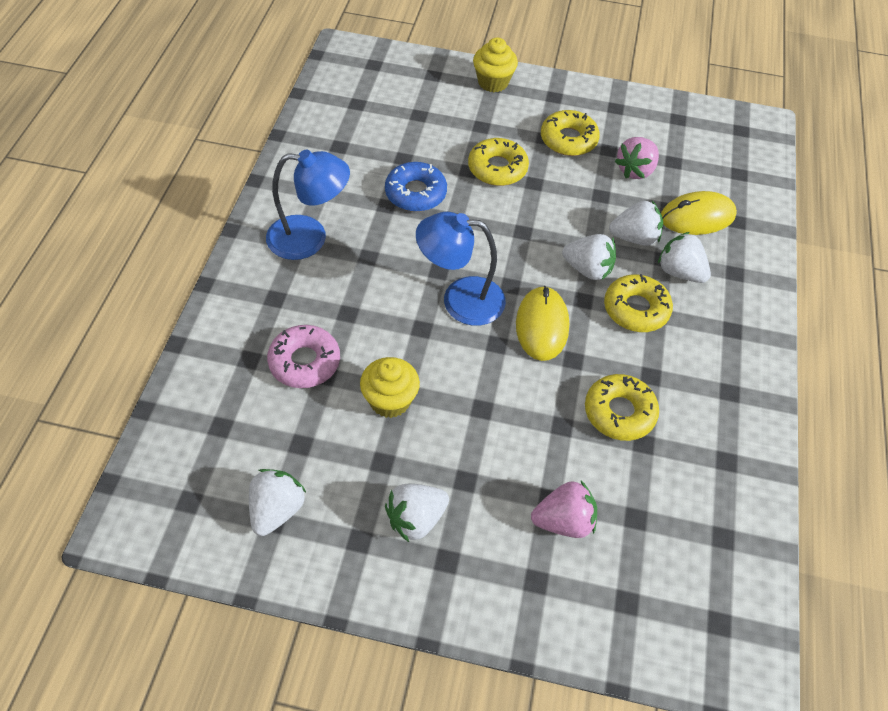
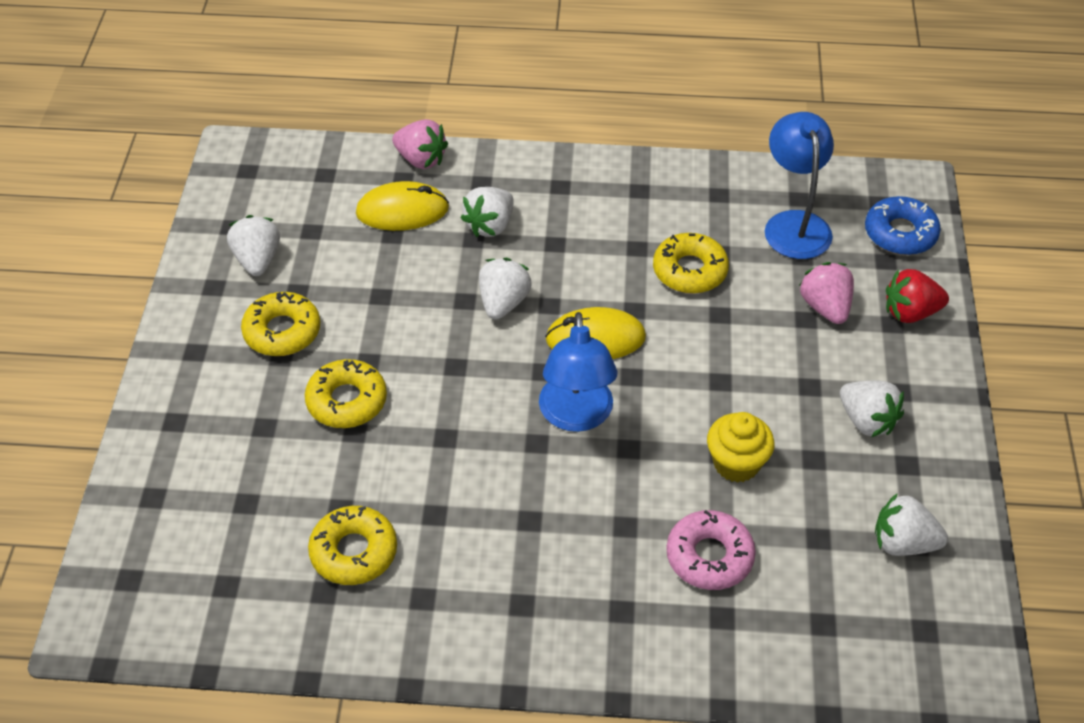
camera: 95 degrees left, 5 degrees down
blue lamp [266,150,350,260] -> blue lamp moved to [765,112,834,259]
blue donut [385,162,447,212] -> blue donut moved to [865,196,941,255]
yellow cupcake [473,38,518,92] -> none
yellow donut [604,274,673,332] -> yellow donut moved to [308,506,397,585]
white strawberry [609,201,663,246] -> white strawberry moved to [227,215,280,276]
pink strawberry [615,137,659,179] -> pink strawberry moved to [392,119,448,169]
yellow mouse [661,191,737,235] -> yellow mouse turned 75 degrees counterclockwise [356,181,449,231]
none -> red strawberry [886,269,949,323]

